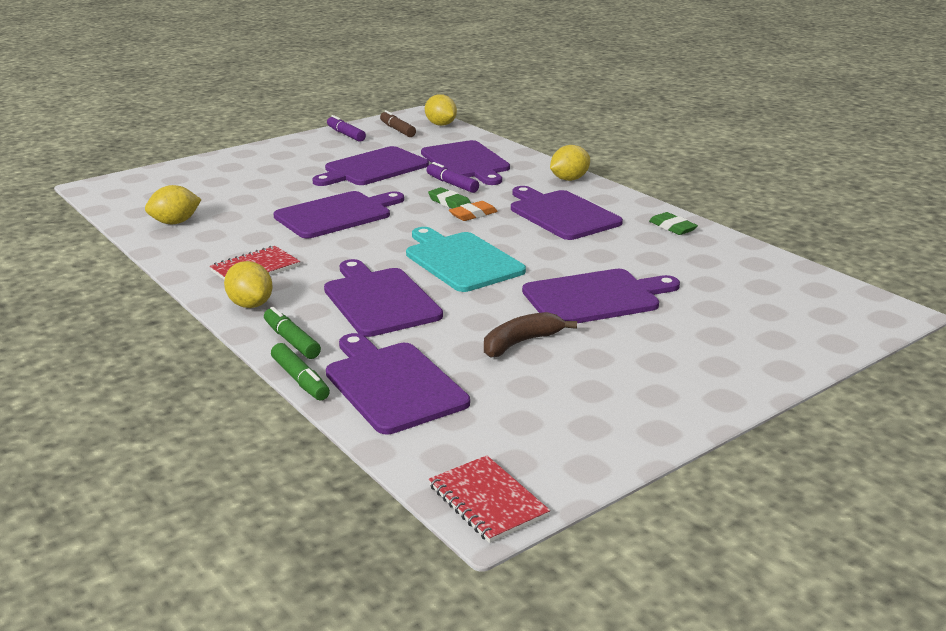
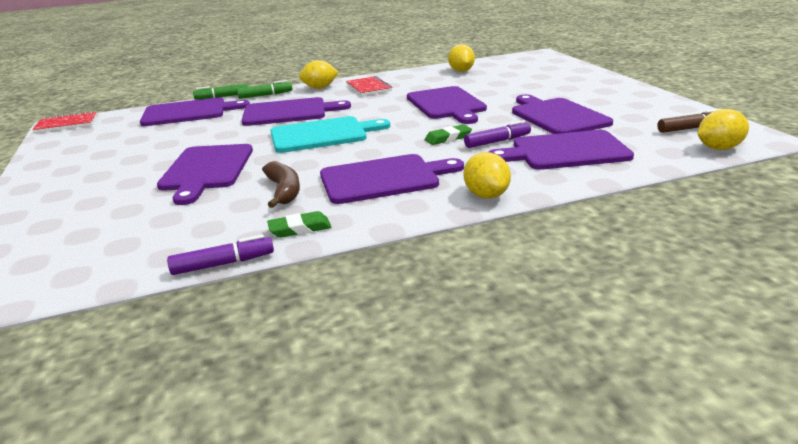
camera: 110 degrees right, 0 degrees up
purple marker [327,115,366,142] -> purple marker moved to [167,235,274,275]
orange eraser [449,201,498,221] -> none
brown banana [484,312,577,358] -> brown banana moved to [262,161,300,208]

